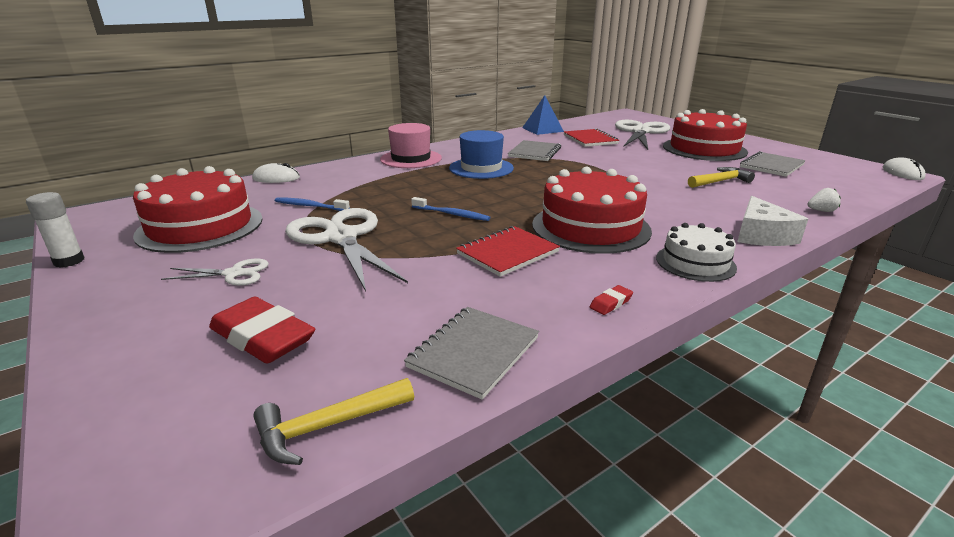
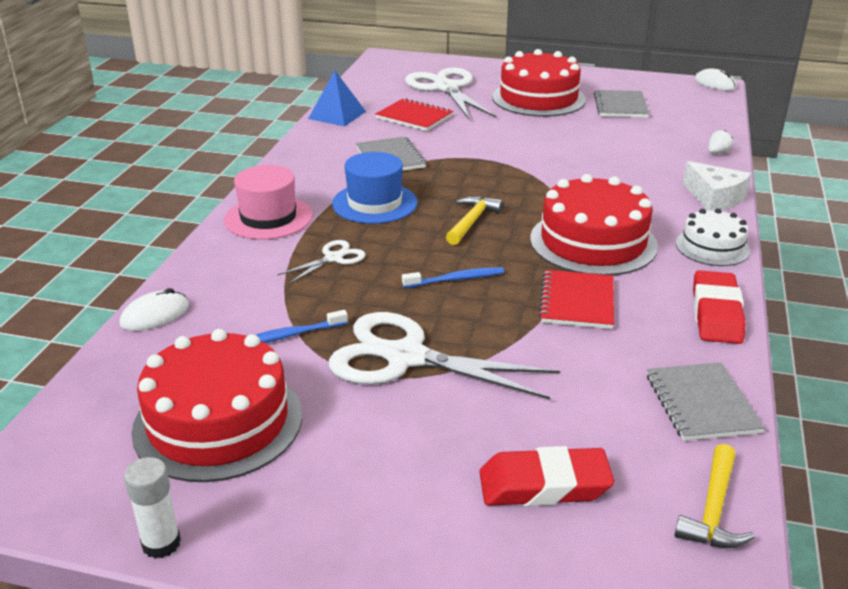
camera: 40 degrees left, 5 degrees up
white scissors [161,259,269,286] -> white scissors moved to [277,240,366,284]
red eraser [590,285,633,315] -> red eraser [693,270,746,344], size x2.30
yellow hammer [688,167,755,188] -> yellow hammer moved to [446,196,504,245]

